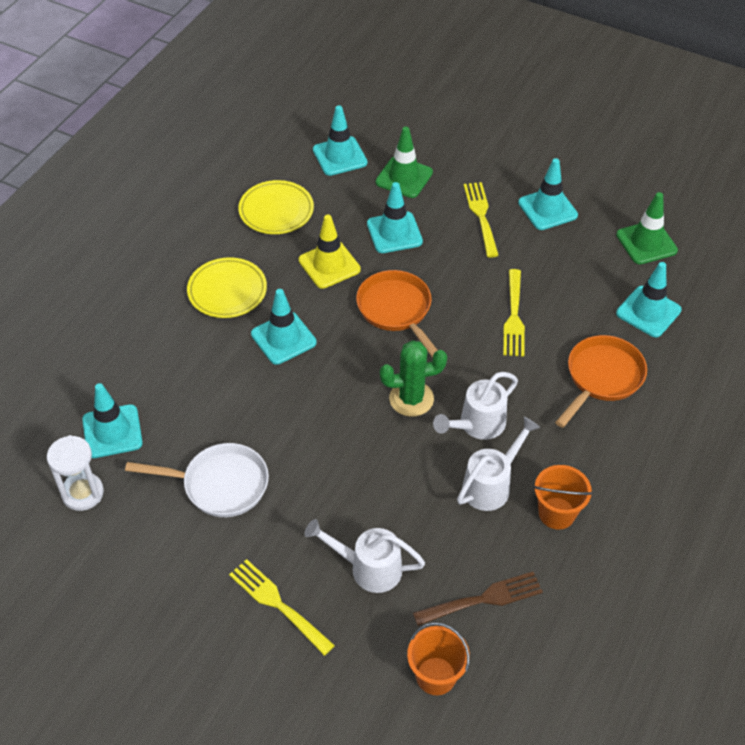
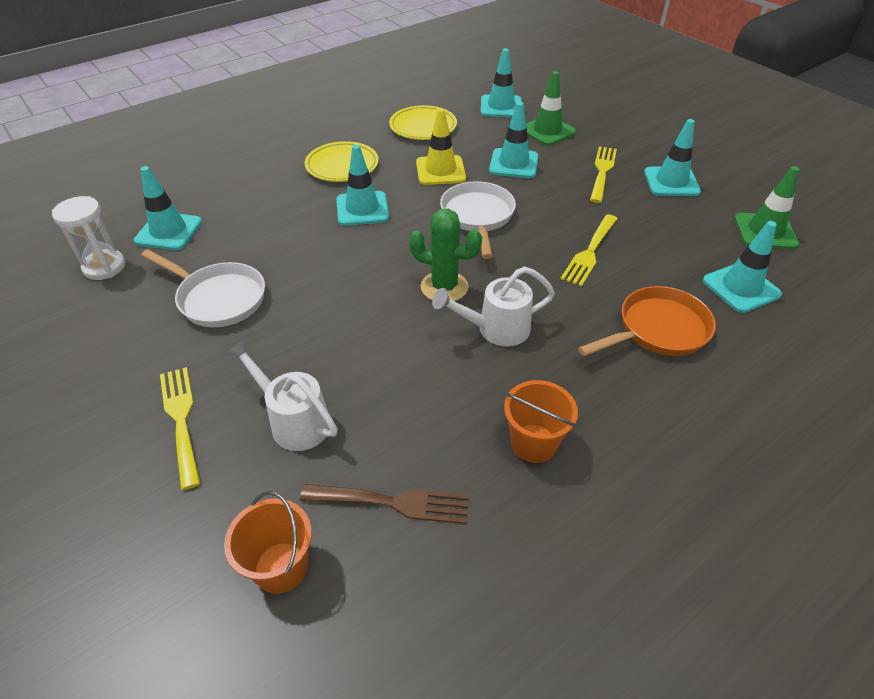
camera: 25 degrees right, 5 degrees down
orange pan [356,270,438,358] -> white pan [440,181,516,259]
white watering can [457,417,540,511] -> none

